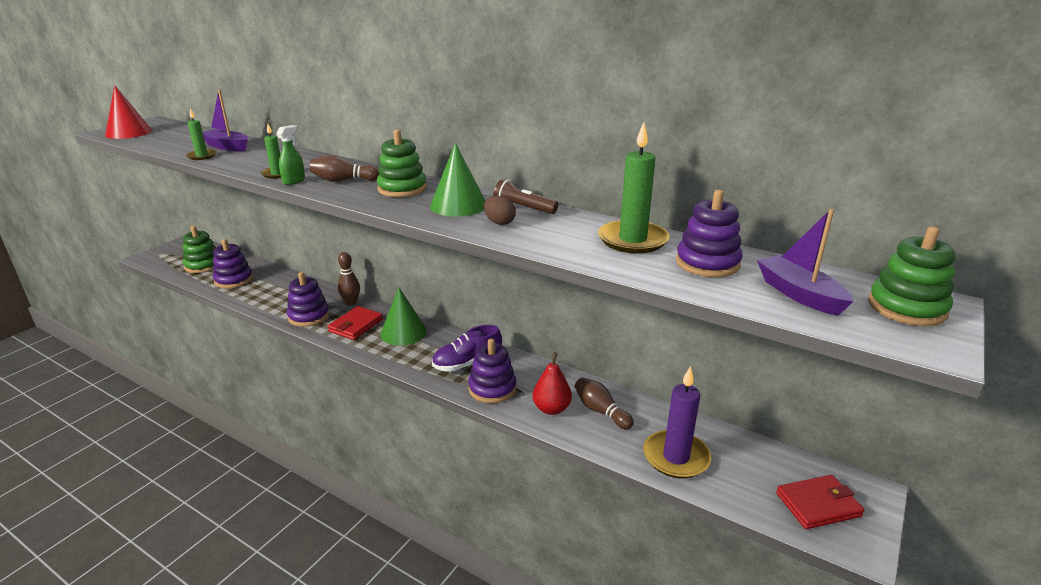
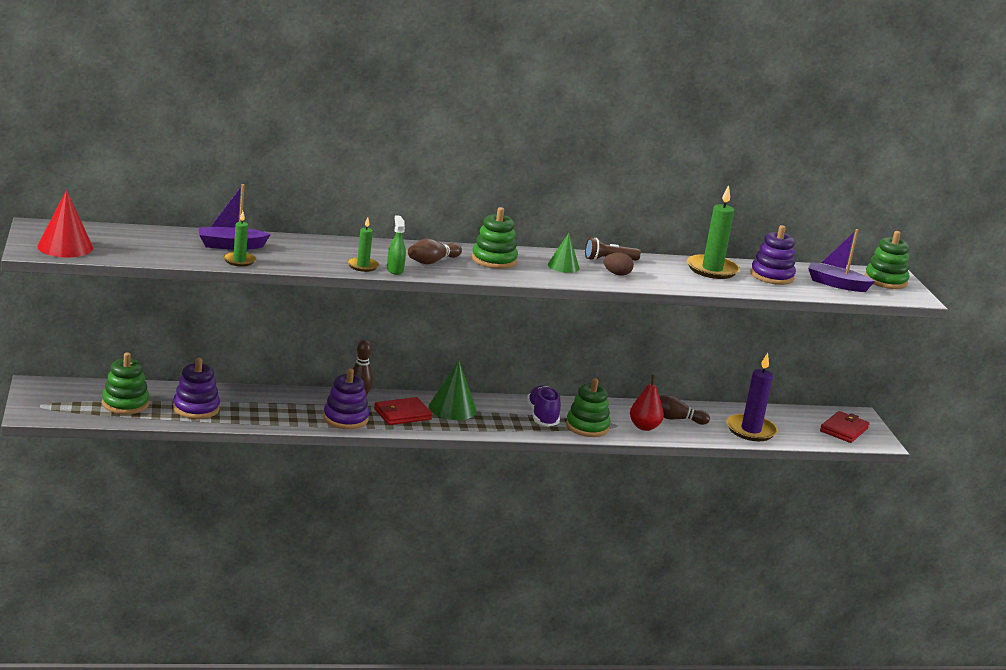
camera: 45 degrees left, 5 degrees down
red wallet [328,306,383,340] -> red wallet turned 75 degrees clockwise [374,397,433,425]
green cone [430,143,485,217] -> green cone [548,233,580,273], size x0.64
purple shoe [432,325,502,372] -> purple shoe turned 150 degrees clockwise [527,385,561,426]
purple stacking toy [468,339,516,403] -> green stacking toy [566,378,610,437]

